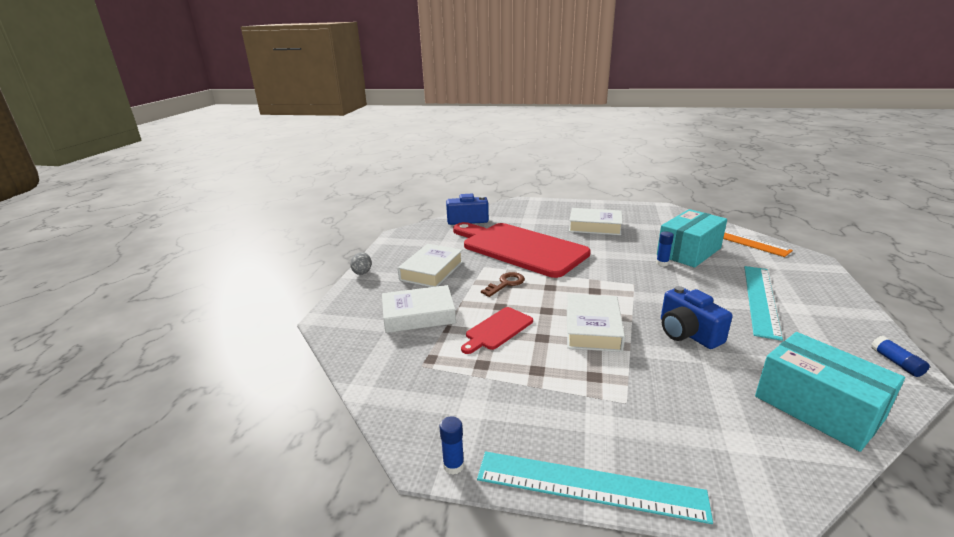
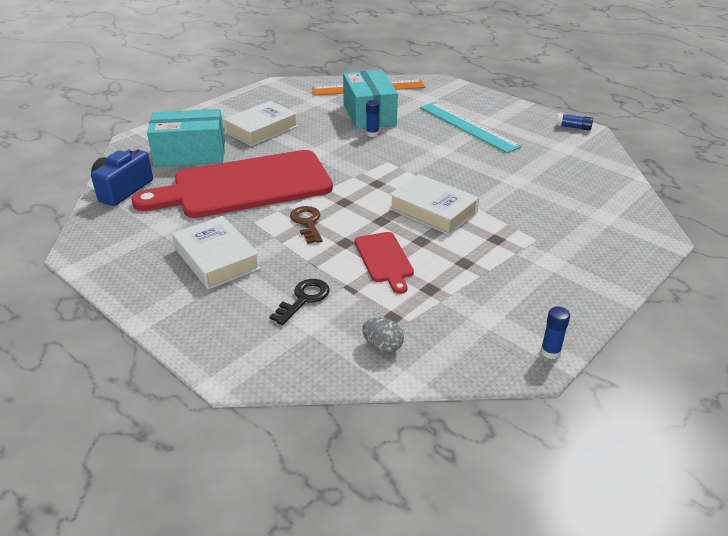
camera: 60 degrees left, 10 degrees up
grey egg [350,252,372,275] -> grey egg moved to [362,318,404,353]
white book [382,285,456,333] -> black key [270,279,330,325]
turquoise ruler [477,451,713,524] -> none
blue camera [661,286,732,349] -> none
turquoise box [755,332,905,452] -> turquoise box moved to [147,109,225,167]

